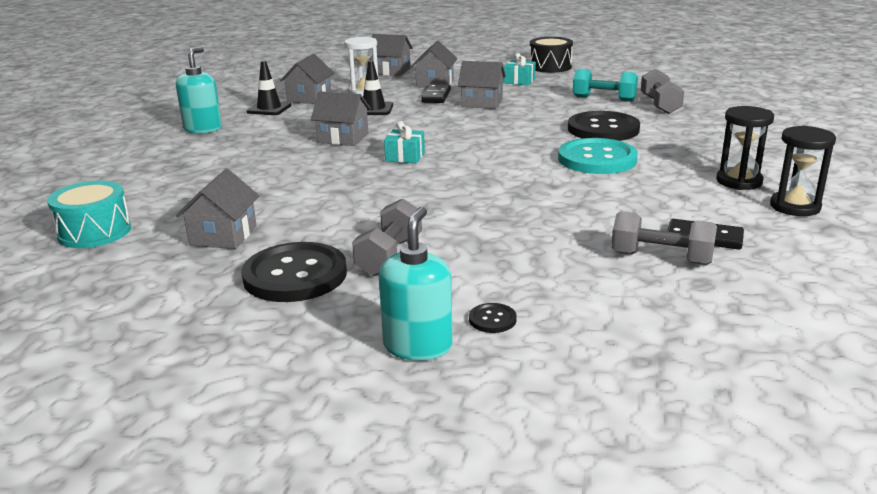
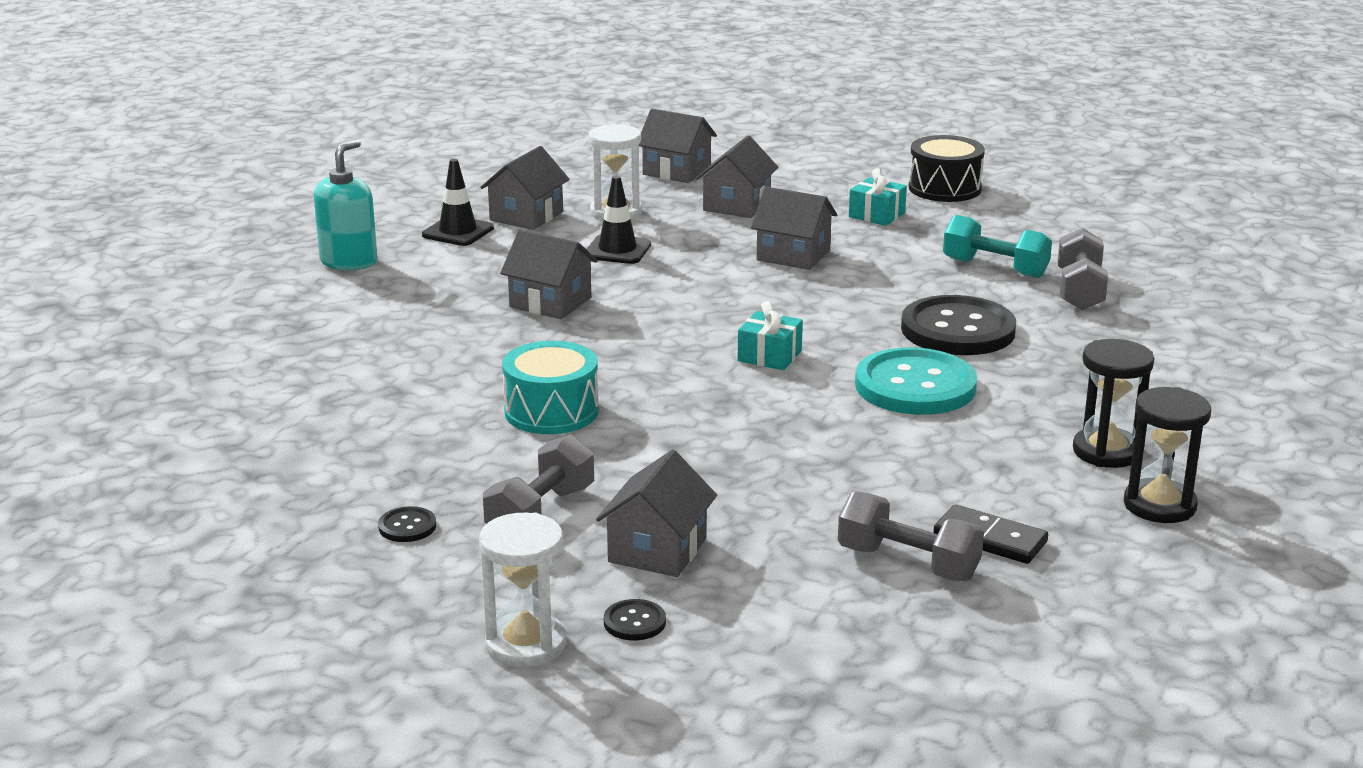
camera: 10 degrees right, 0 degrees up
turquoise drum [47,180,131,248] -> turquoise drum moved to [502,341,599,434]
grey house [176,169,259,249] -> grey house moved to [596,450,717,577]
black button [241,242,347,302] -> black button [378,506,436,542], size x0.41
turquoise soap dispenser [379,207,453,361] -> white hourglass [479,513,566,668]
turquoise gift [384,121,425,163] -> turquoise gift moved to [738,301,803,370]
black domino [421,84,451,103] -> none

